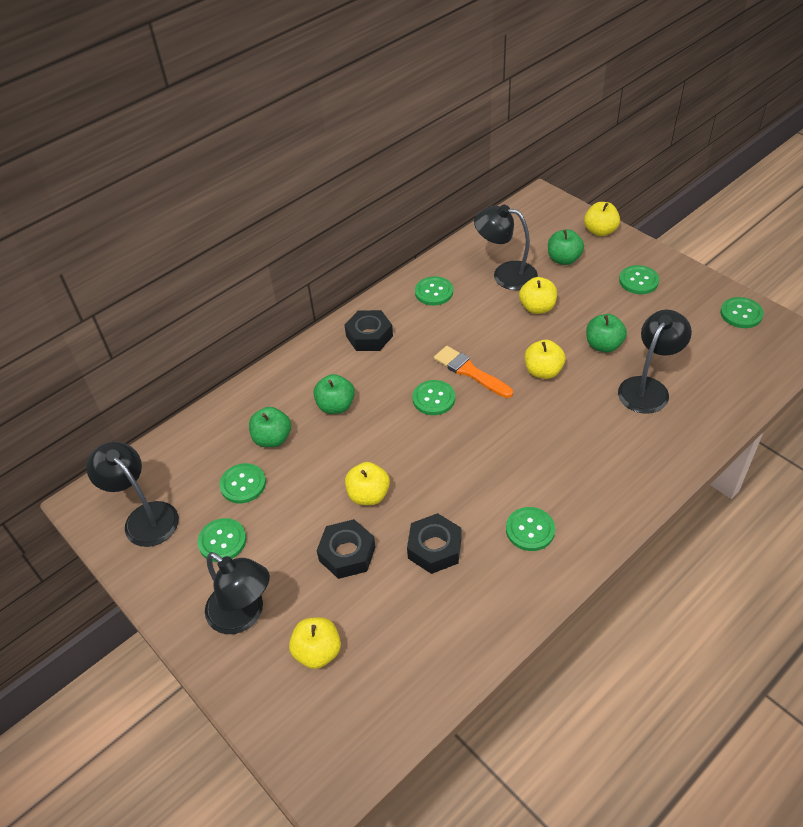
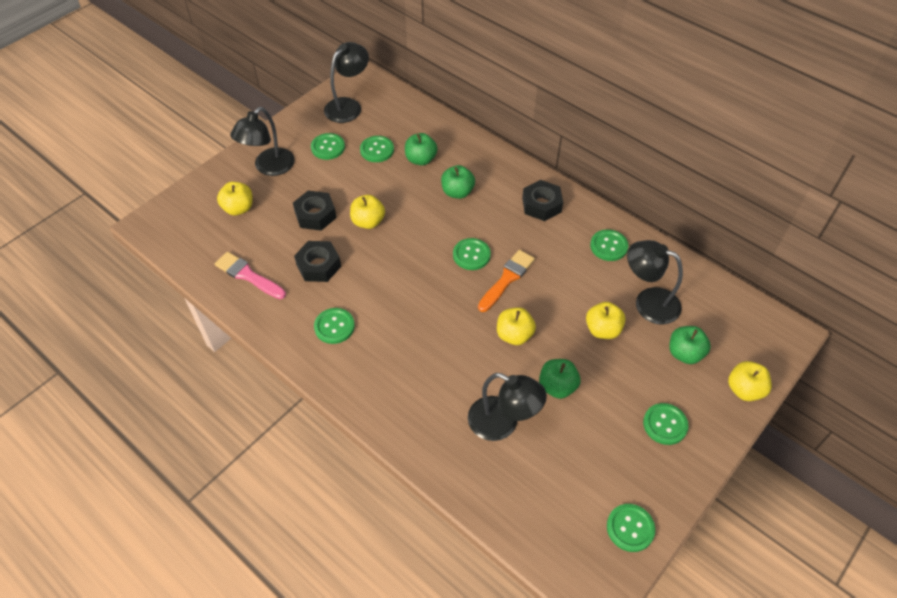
camera: 80 degrees right, 5 degrees up
black lamp [474,205,538,290] -> black lamp turned 75 degrees counterclockwise [627,240,683,325]
none -> pink brush [215,252,286,299]

